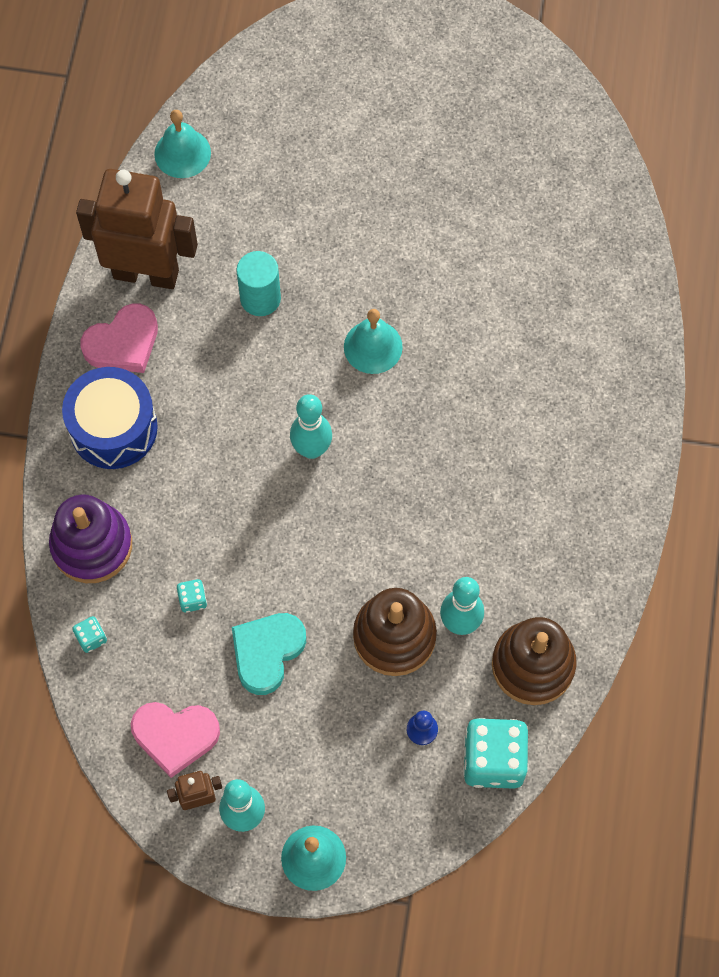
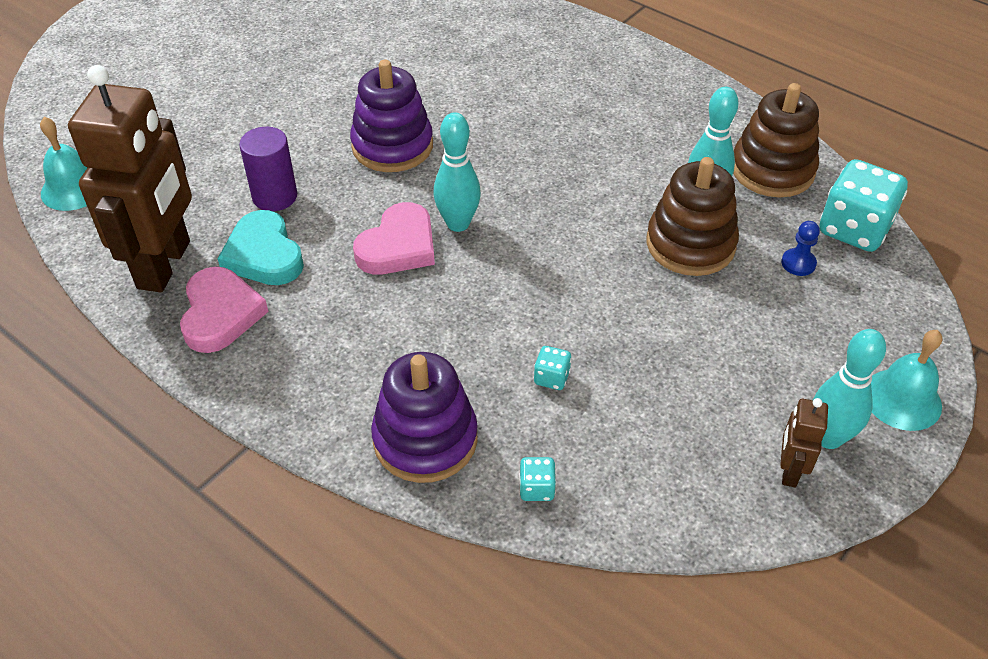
camera: 60 degrees left, 20 degrees down
blue drum [62,367,158,469] -> none
brown robot [76,169,198,289] -> brown robot turned 150 degrees clockwise [68,65,192,292]
pink heart [131,702,220,778] -> pink heart moved to [353,202,435,275]
turquoise heart [232,613,306,695] -> turquoise heart moved to [217,210,304,285]
turquoise cylinder [236,251,281,316] -> purple cylinder [239,127,297,211]
turquoise bell [344,309,403,374] -> purple stacking toy [350,60,433,172]

